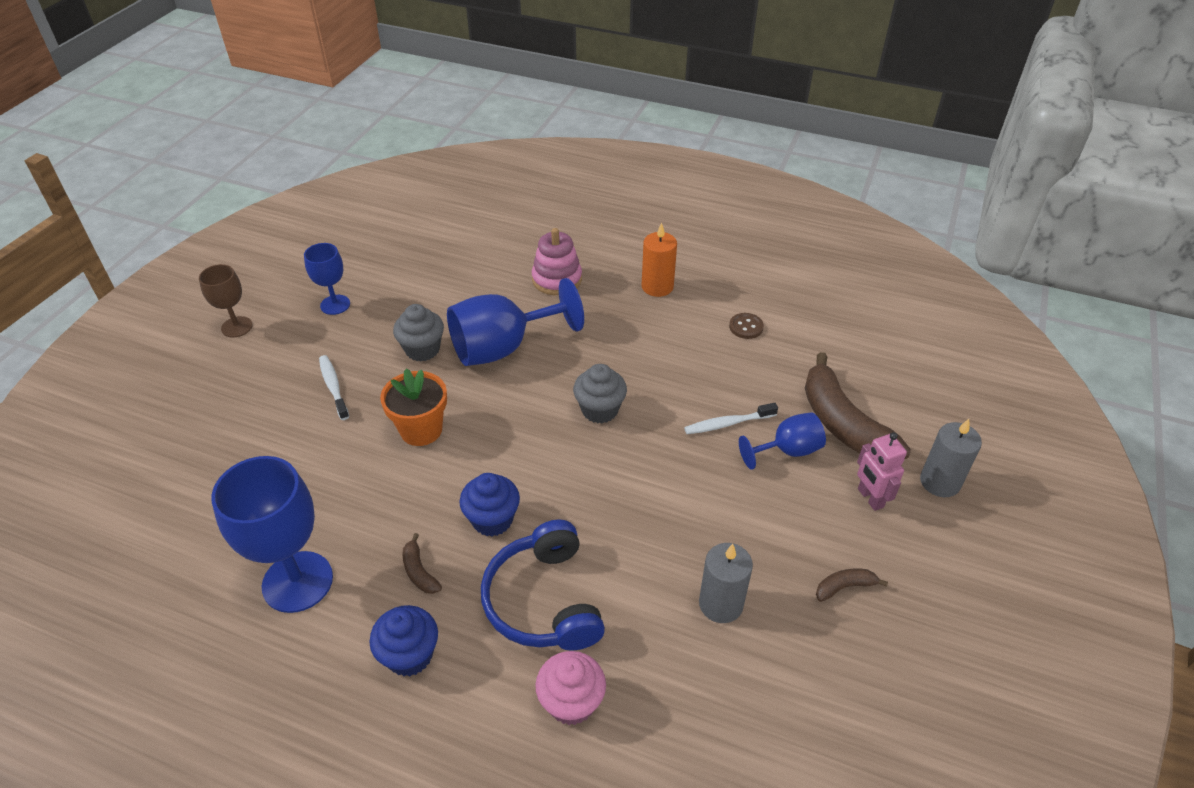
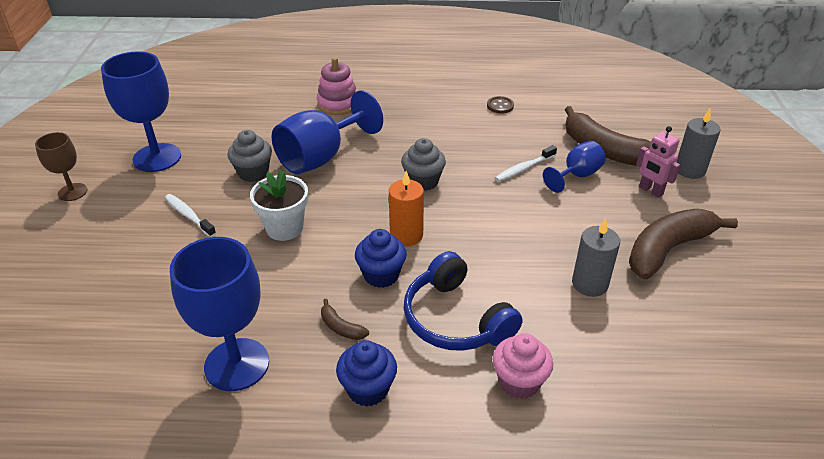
camera: 20 degrees left, 5 degrees down
blue goblet [304,243,350,315] -> blue goblet [101,51,181,172], size x1.78
orange flower pot [380,369,447,446] -> white flower pot [250,169,308,241]
orange candle [642,223,677,297] -> orange candle moved to [389,171,424,246]
brown banana [816,569,888,602] -> brown banana [629,209,738,279], size x2.35

